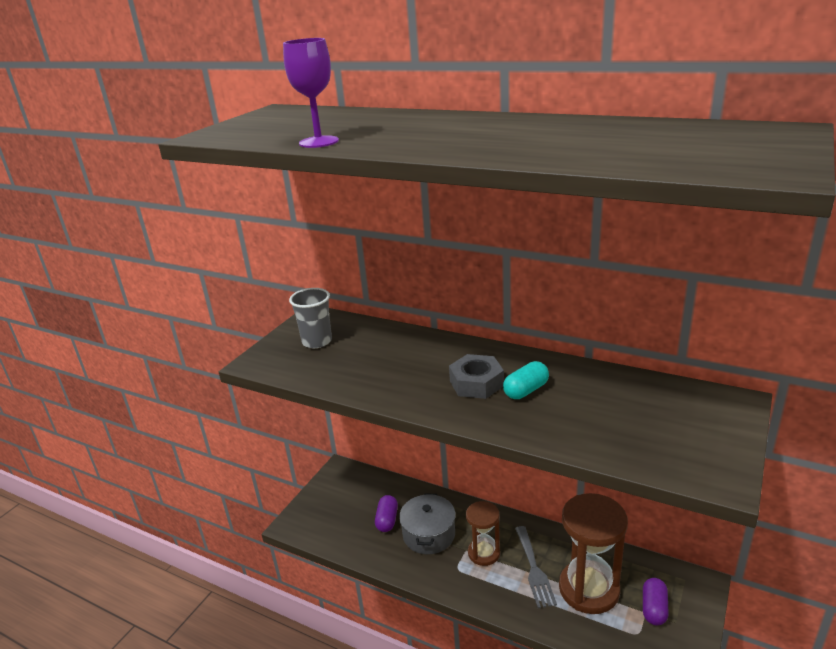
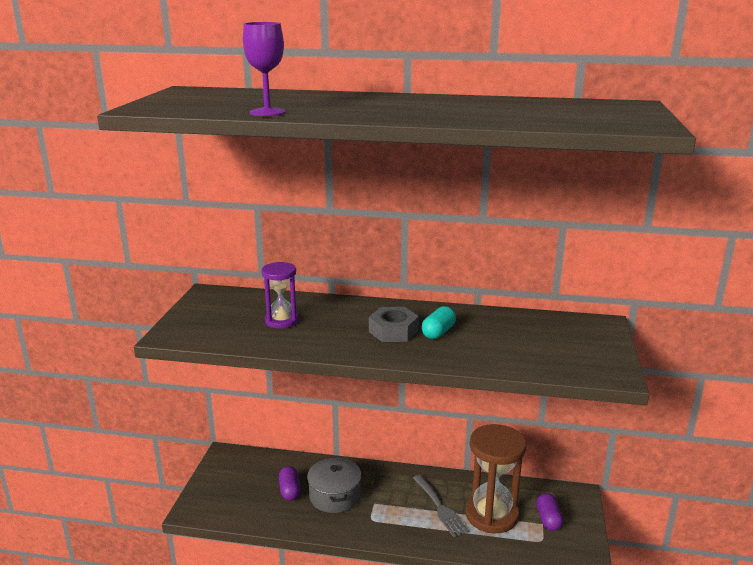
camera: 20 degrees left, 5 degrees down
grey cup [289,288,332,348] -> none
brown hourglass [466,501,500,566] -> none
none -> purple hourglass [261,262,299,329]

